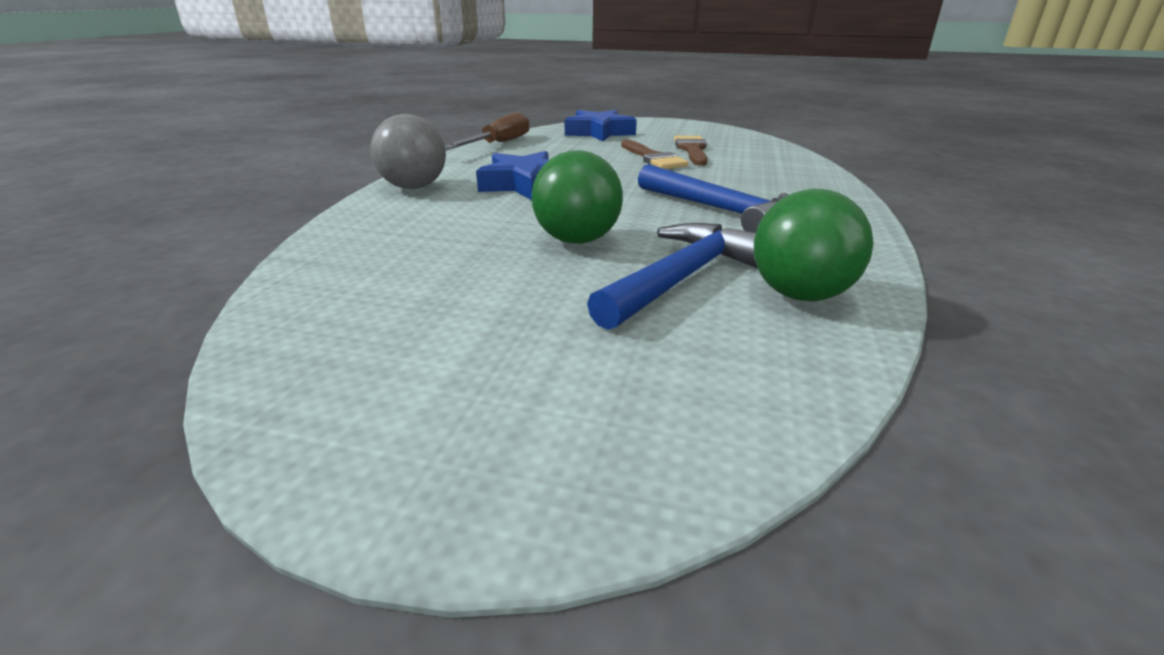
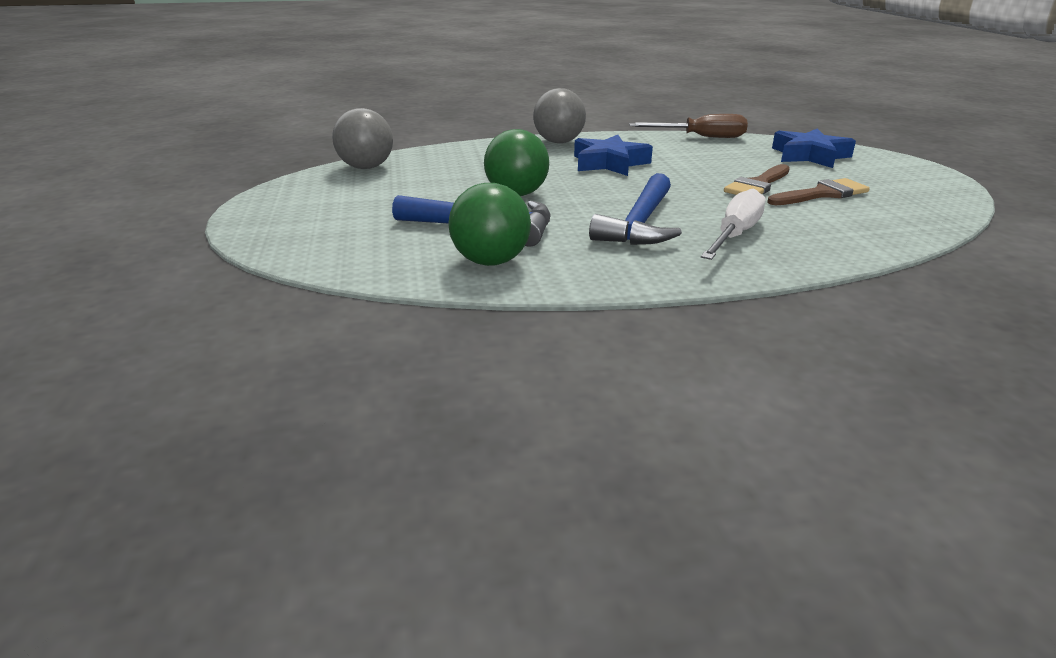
camera: 65 degrees right, 0 degrees up
none -> grey ball [332,108,393,169]
none -> white screwdriver [701,188,766,260]

